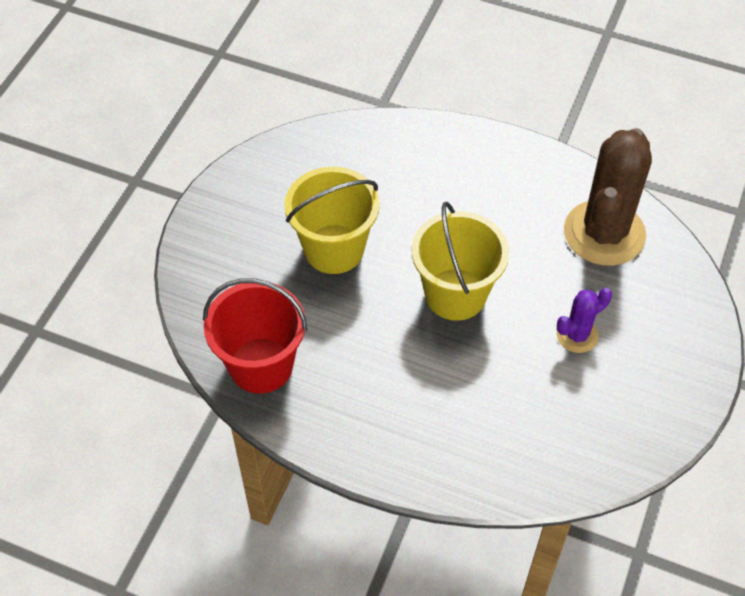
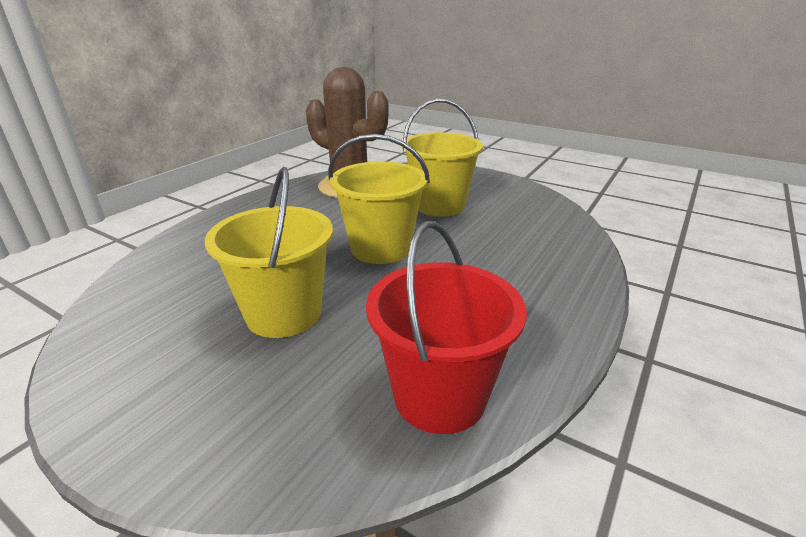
camera: 80 degrees left, 25 degrees down
purple cactus [557,288,612,353] -> yellow bucket [402,99,483,217]

